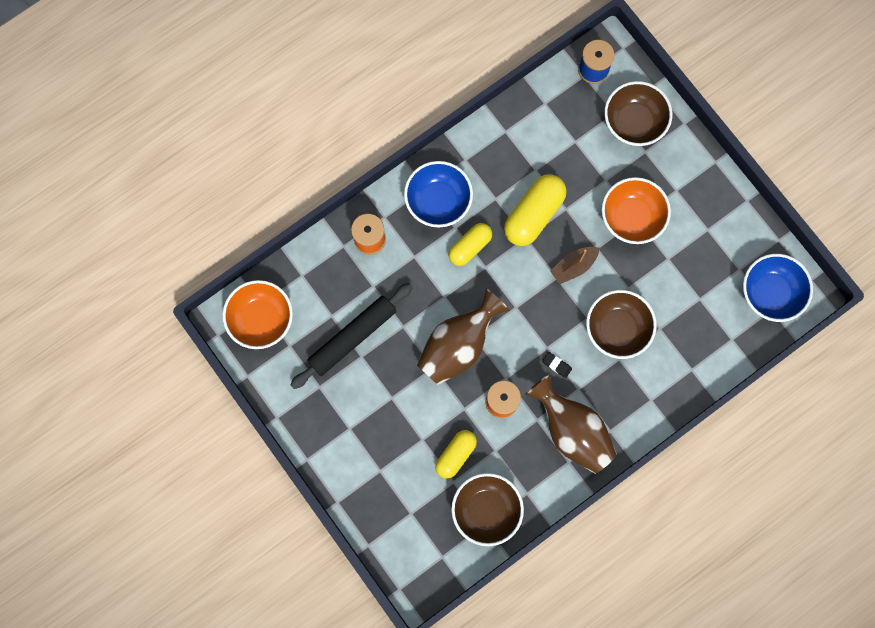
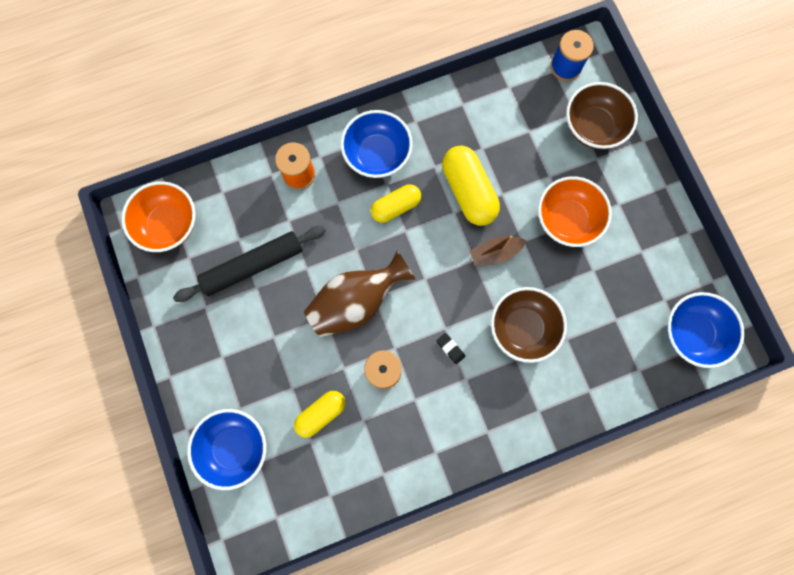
camera: 15 degrees right, 0 degrees up
brown bowl [451,473,524,546] -> none
yellow capsule [504,174,567,246] -> yellow capsule turned 75 degrees counterclockwise [442,146,500,226]
brown vase [525,373,617,474] -> none
none -> blue bowl [187,409,266,490]

